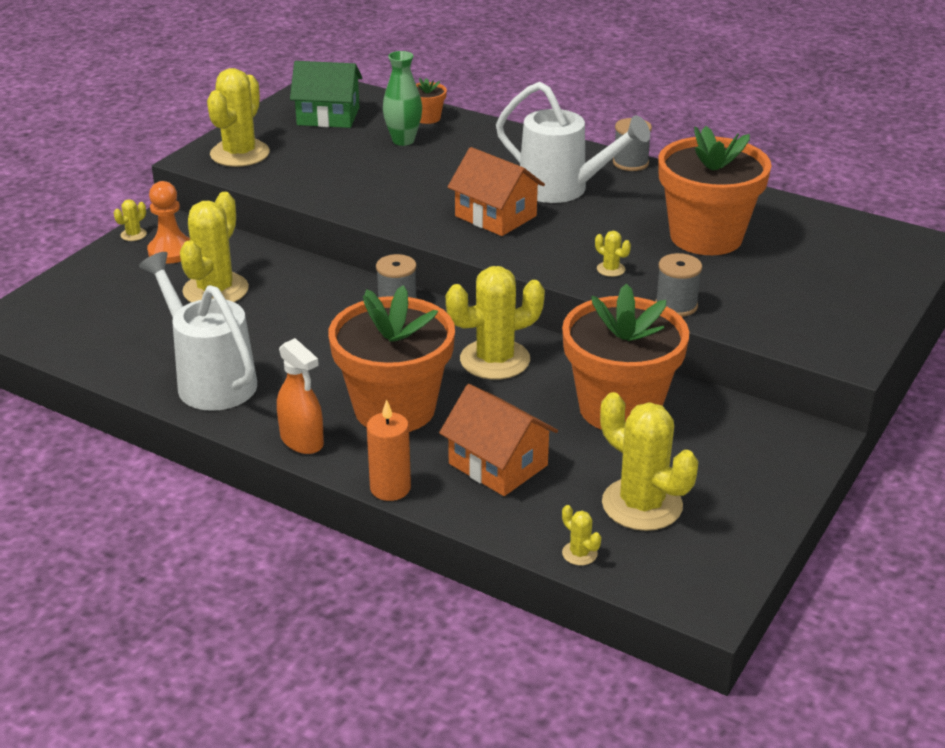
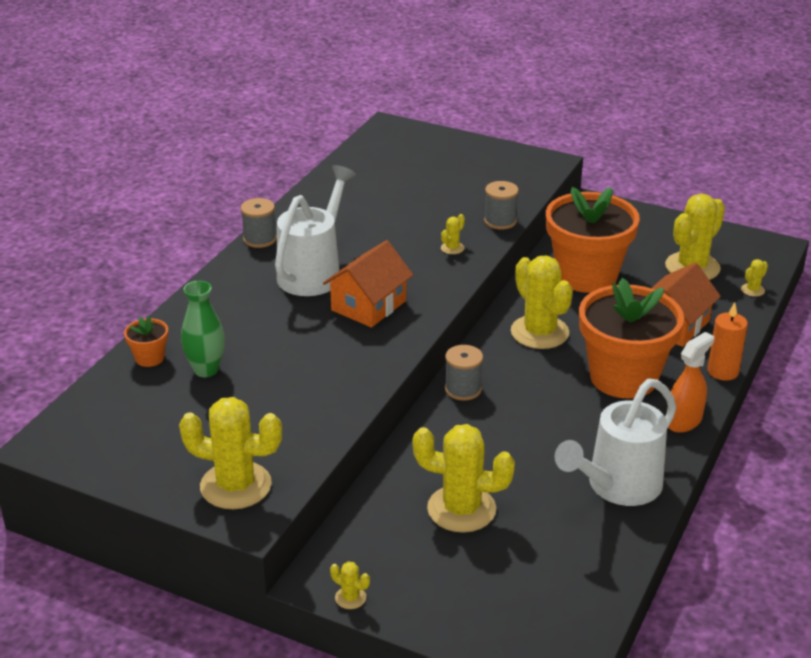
camera: 95 degrees left, 0 degrees up
orange pawn [147,181,190,264] -> none
green house [290,61,362,128] -> none
orange flower pot [658,126,771,255] -> none

